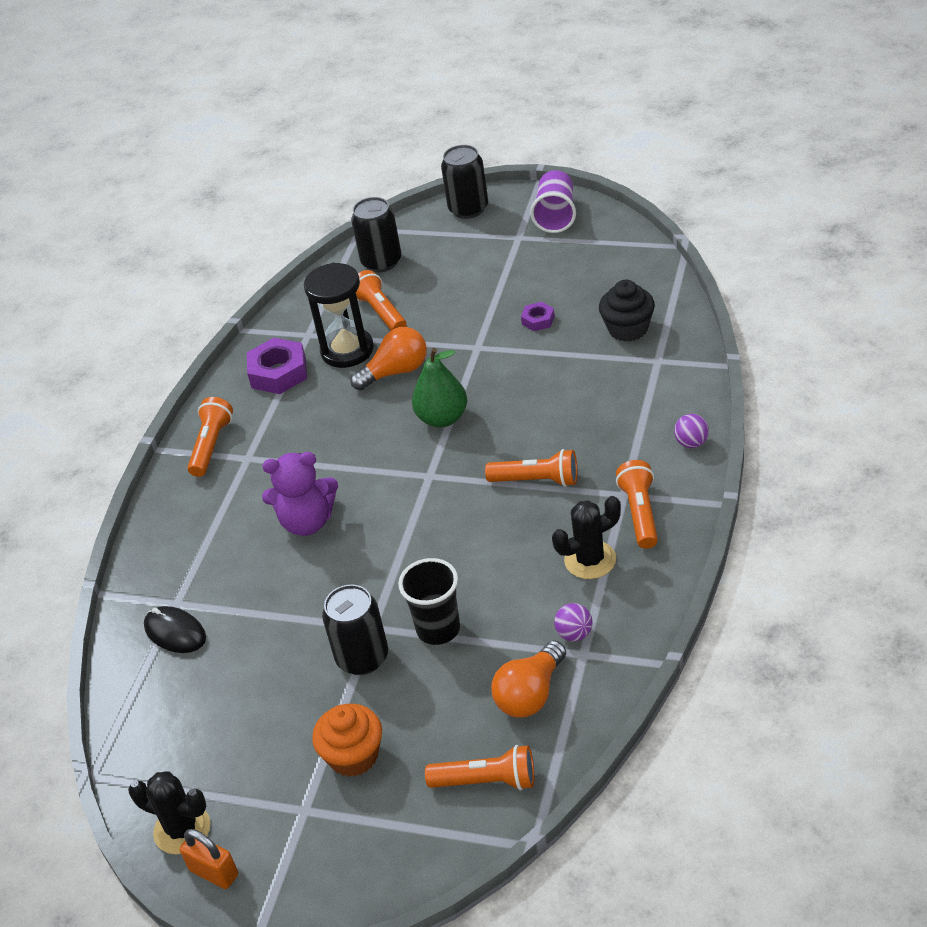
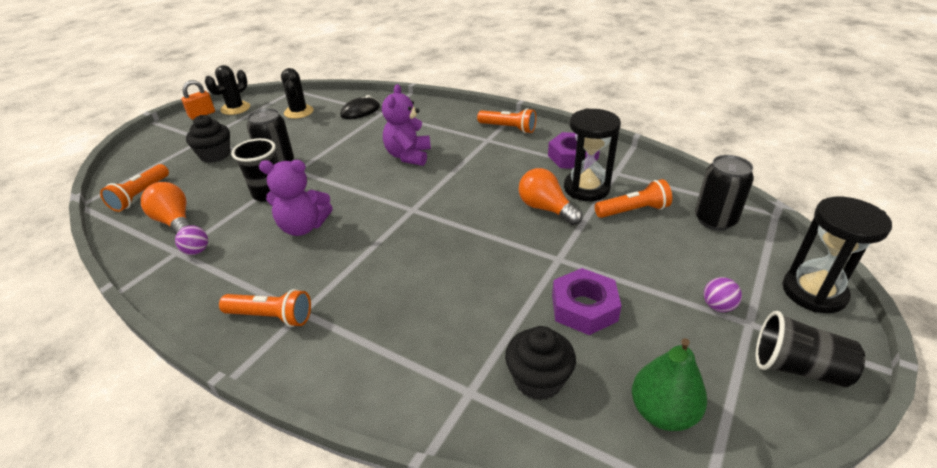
camera: 100 degrees right, 5 degrees down
orange cupcake [312,704,382,777] -> black cupcake [186,115,230,163]
orange light bulb [350,327,427,390] -> orange light bulb turned 150 degrees clockwise [519,168,583,225]
green pear [412,348,467,428] -> green pear moved to [632,338,707,431]
black can [441,145,488,219] -> black hourglass [782,197,892,313]
orange flashlight [485,449,577,487] -> none
purple nut [521,302,555,331] -> purple nut [552,268,622,335], size x1.89
purple cup [530,170,576,233] -> black cup [756,311,865,387]
black cactus [552,496,621,579] -> black cactus moved to [281,68,314,119]
purple ball [674,414,709,448] -> purple ball moved to [704,277,742,312]
none -> purple teddy bear [259,160,333,236]

